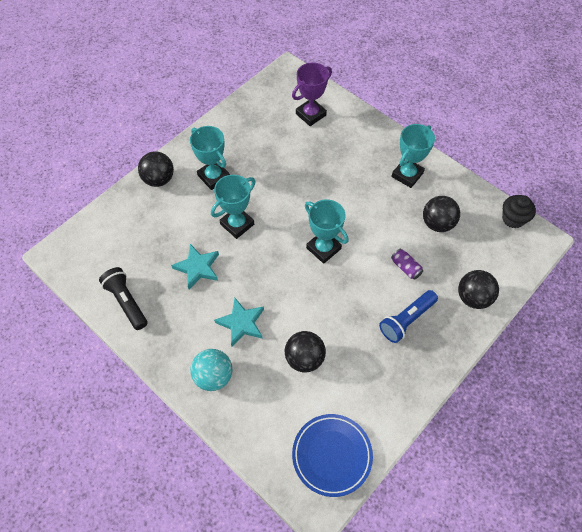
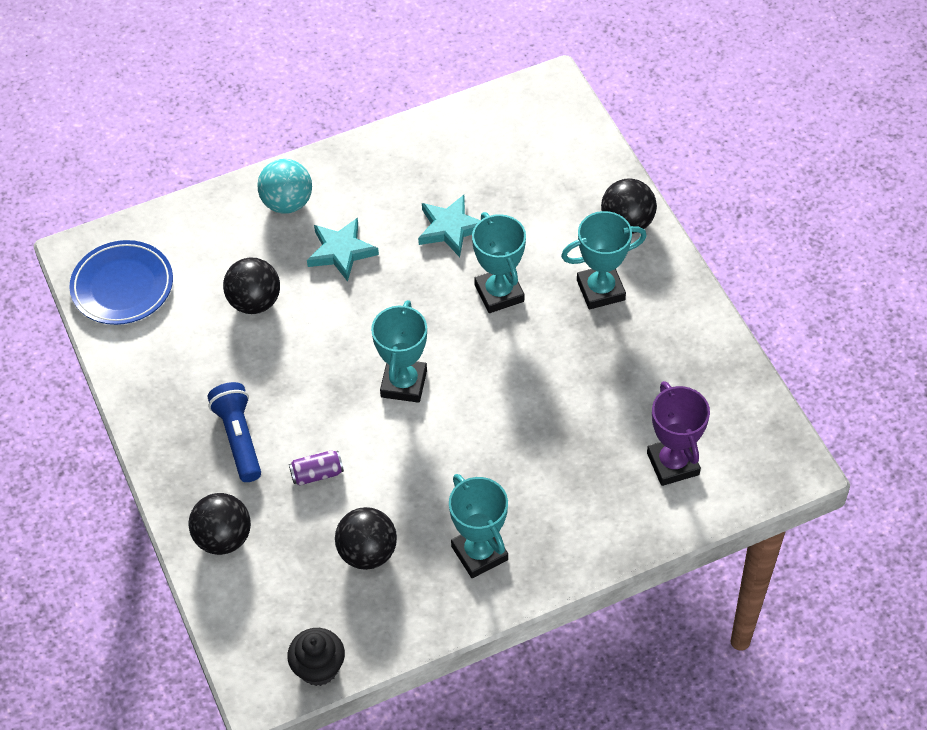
camera: 115 degrees right, 5 degrees down
black flashlight [99,267,148,330] -> none
turquoise trophy [305,199,349,264] -> turquoise trophy turned 60 degrees counterclockwise [371,300,427,403]

